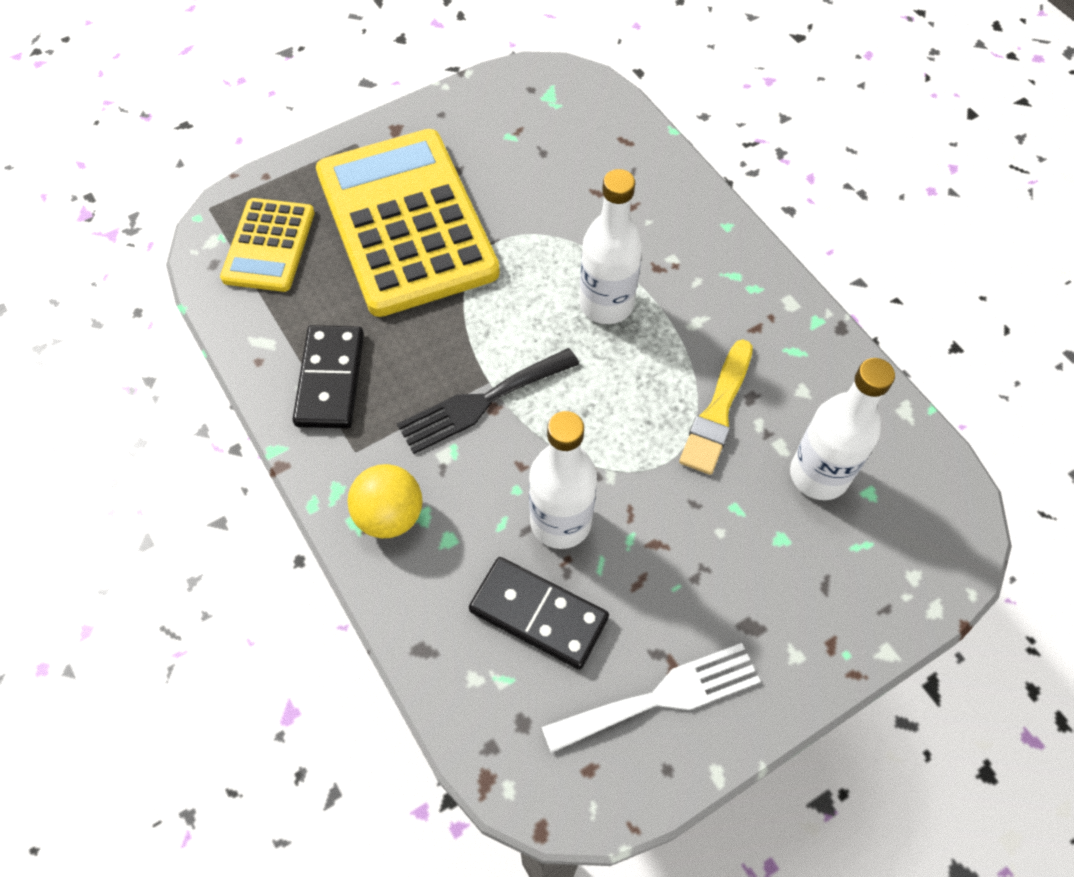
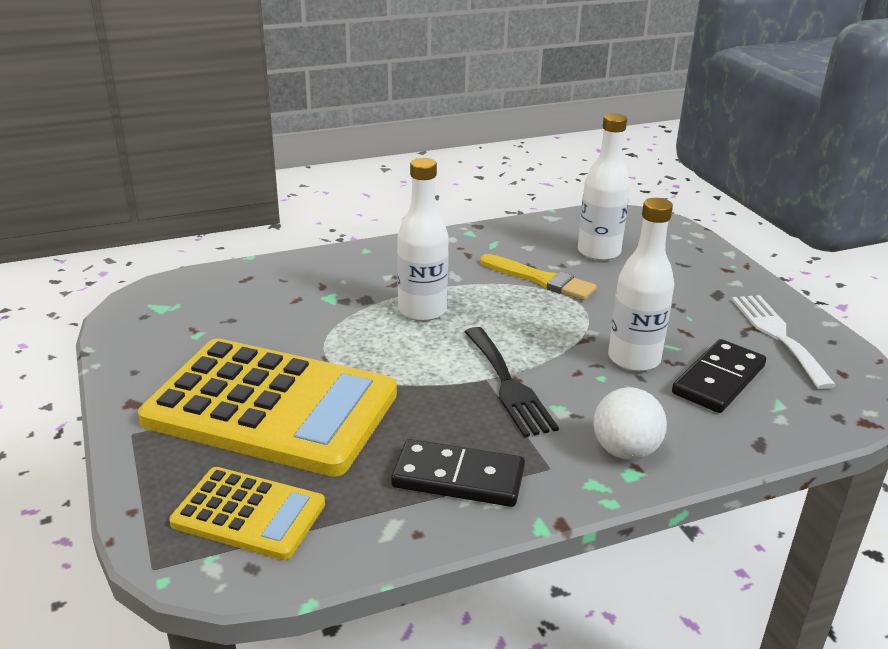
camera: 80 degrees left, 30 degrees down
yellow calculator [316,129,500,317] -> yellow calculator turned 150 degrees counterclockwise [138,338,397,477]
yellow ball [348,464,423,538] -> white ball [593,387,667,460]

